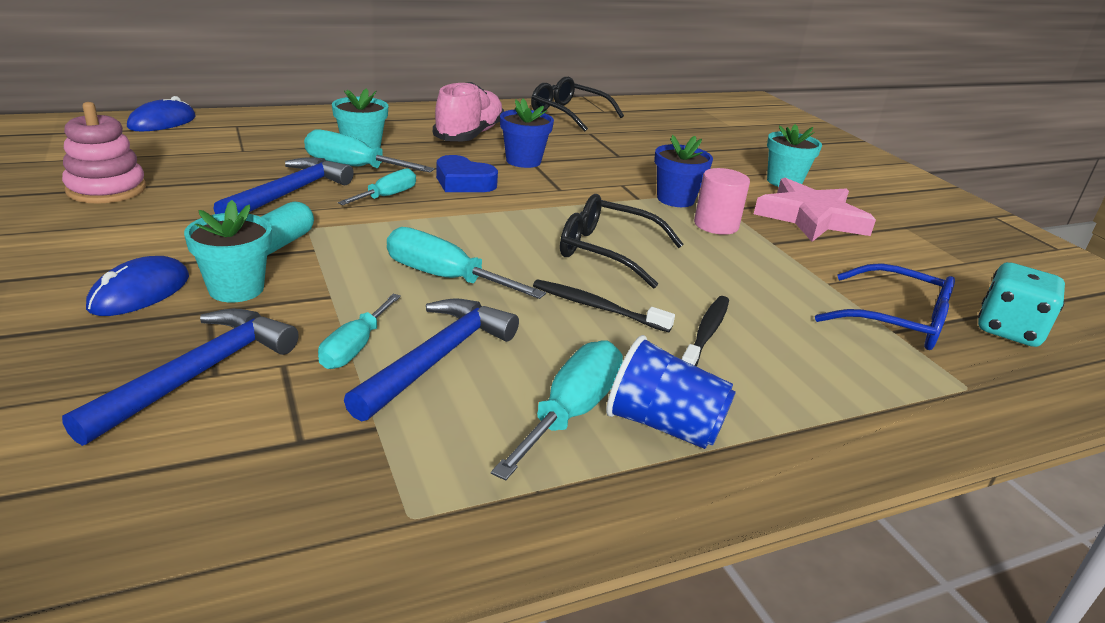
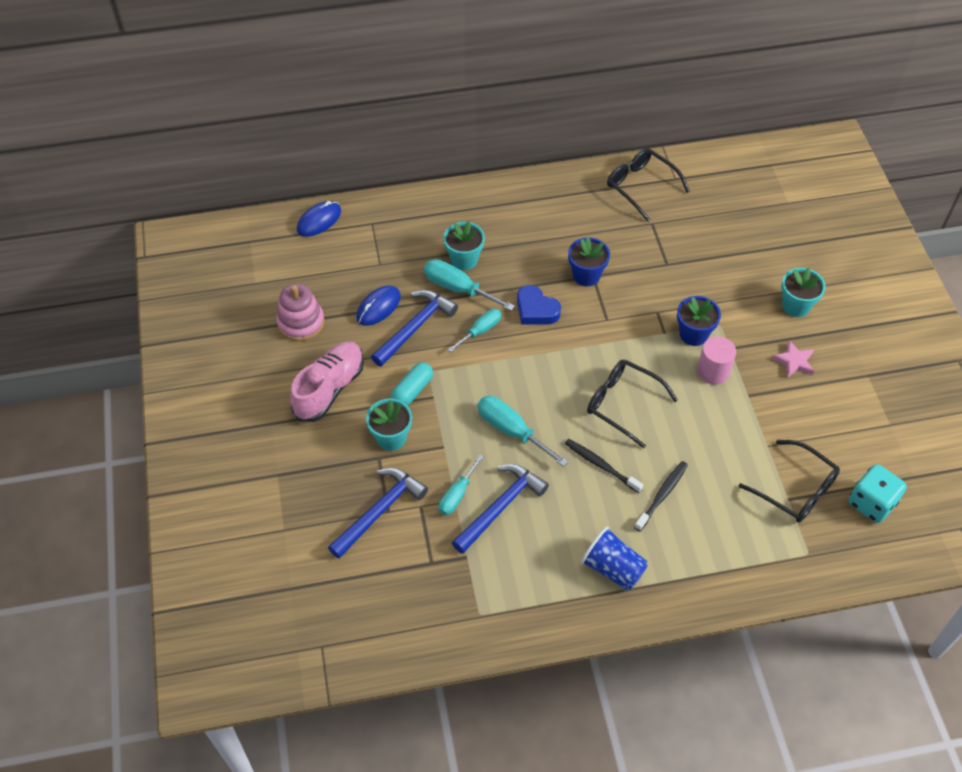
camera: 15 degrees right, 25 degrees up
blue mouse [86,256,189,316] -> blue mouse moved to [356,285,401,326]
pink shoe [433,82,504,142] -> pink shoe moved to [290,341,364,422]
turquoise screwdriver [491,340,623,481] -> none
pink star [754,178,876,242] -> pink star [772,341,814,378], size x0.50
blue glasses [815,263,955,350] -> black glasses [739,440,840,523]

